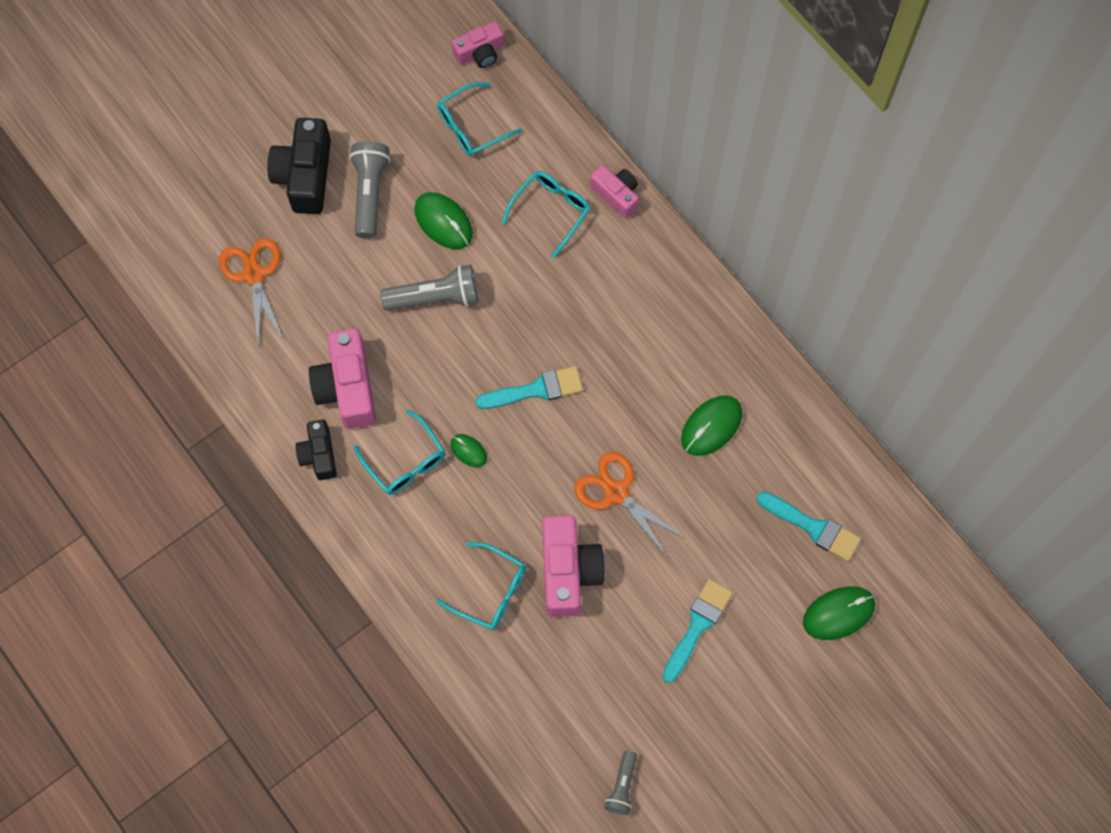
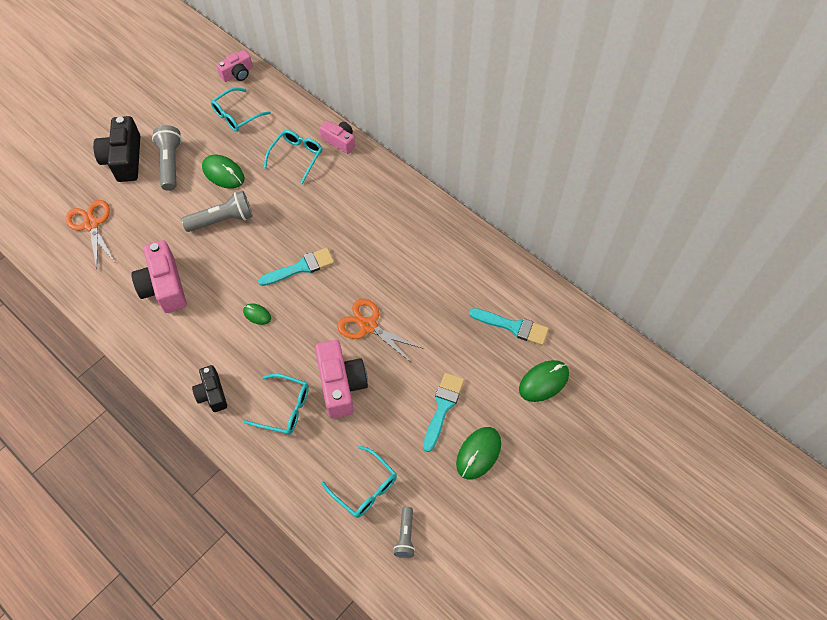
camera: 10 degrees left, 10 degrees down
black camera [295,420,337,480] -> black camera moved to [192,365,227,412]
turquoise glasses [354,409,445,495] -> turquoise glasses moved to [321,445,397,518]
green mouse [681,395,742,456] -> green mouse moved to [456,427,501,479]

